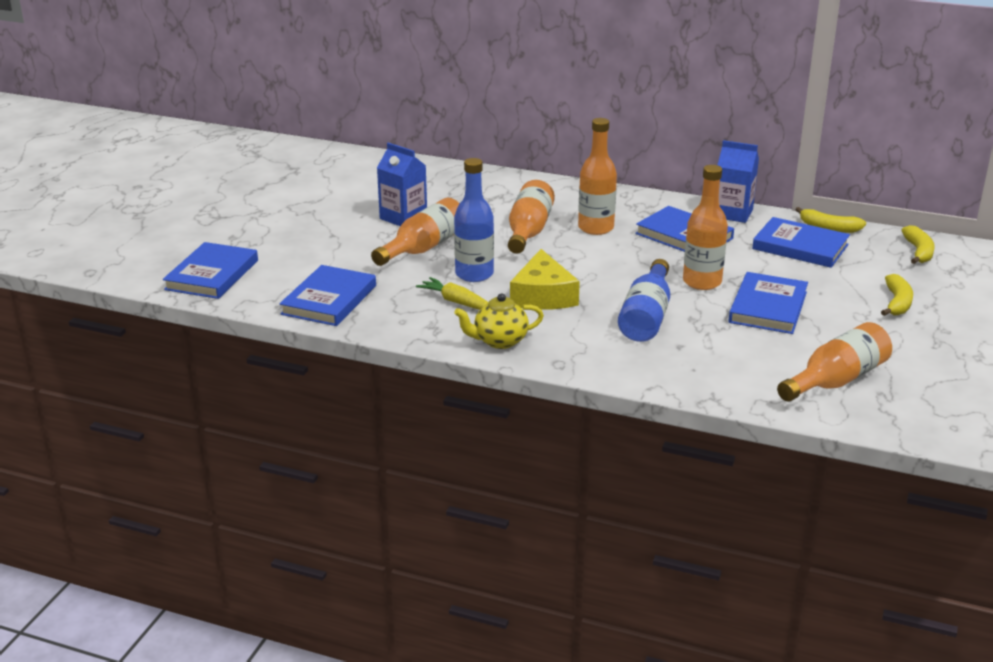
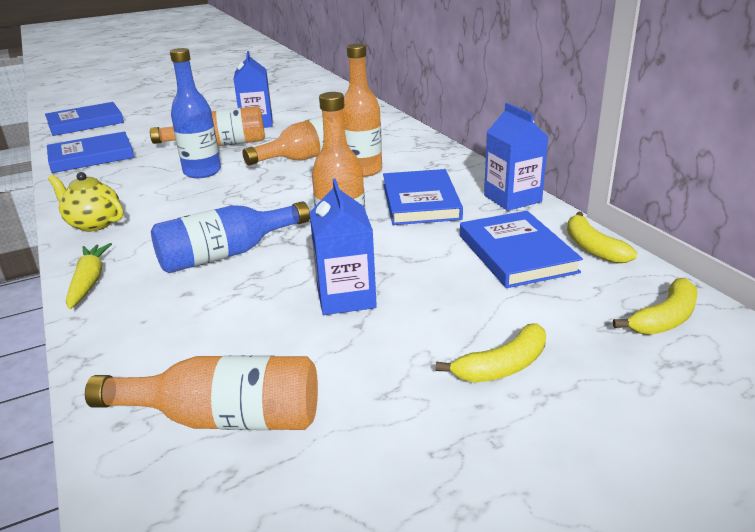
camera: 45 degrees right, 0 degrees up
yellow carrot [416,277,489,310] -> yellow carrot moved to [66,243,112,309]
yellow cheese [510,249,580,310] -> none
blue book [729,272,808,334] -> blue carton [309,178,377,315]

